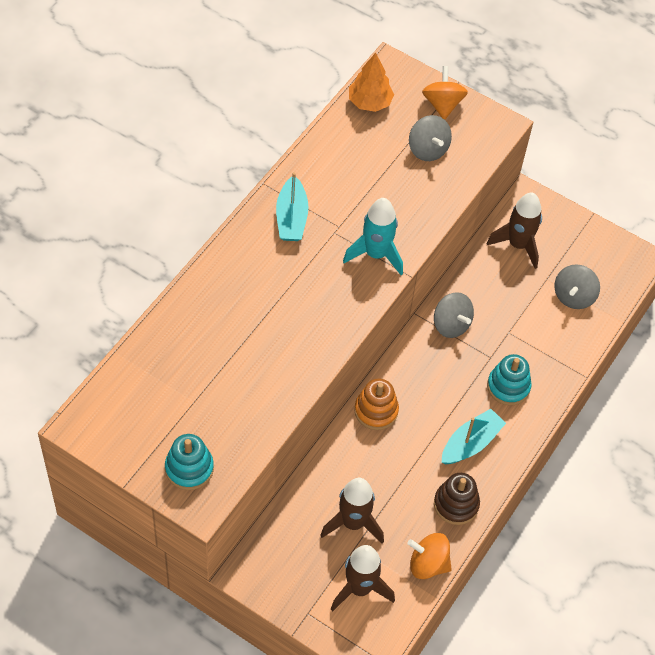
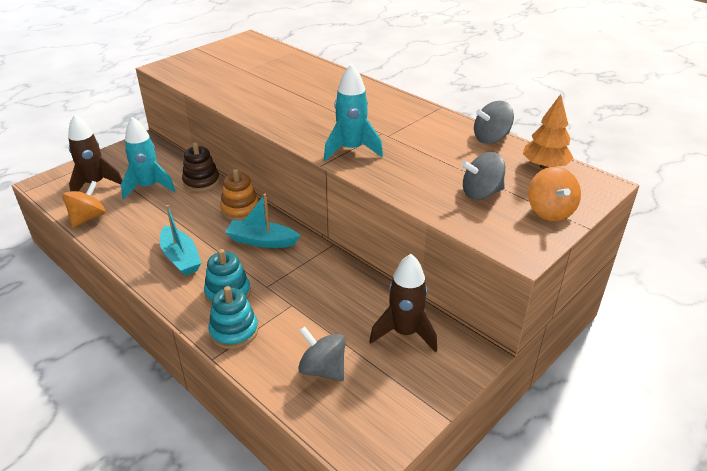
camera: 105 degrees right, 20 degrees down
turquoise stacking toy [165,434,214,490] -> turquoise stacking toy moved to [208,286,258,349]
turquoise boat [276,172,309,241] -> turquoise boat moved to [225,194,300,248]
brown rocket [320,478,384,544] -> turquoise rocket [121,117,175,199]
orange spinning top [422,66,468,120] -> orange spinning top turned 75 degrees clockwise [528,167,581,221]
grey spinning top [434,292,474,338] -> grey spinning top moved to [474,101,514,144]
brown stacking toy [434,473,480,525] -> brown stacking toy moved to [182,142,220,192]

